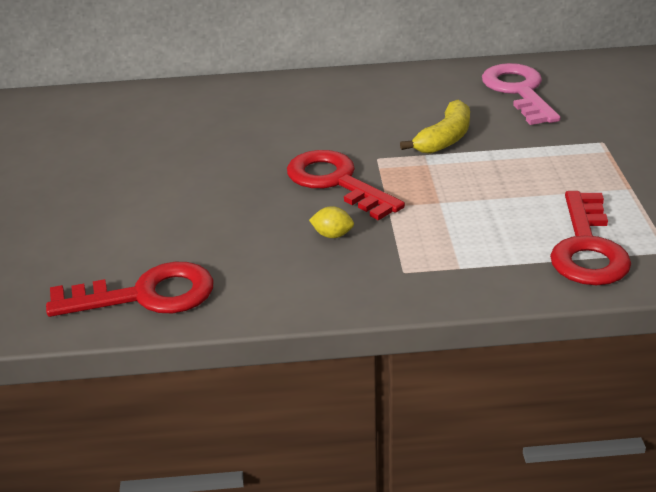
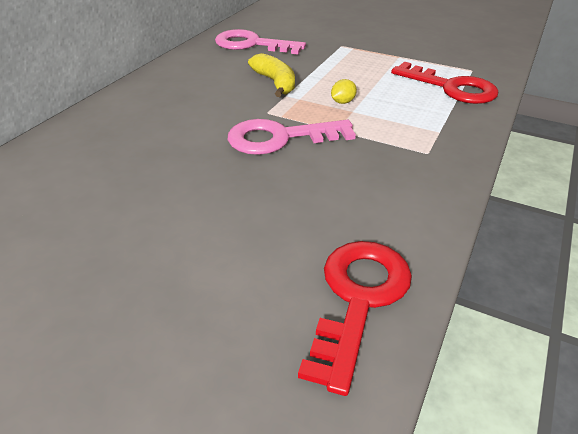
camera: 60 degrees left, 5 degrees up
red key [287,150,405,221] -> pink key [228,119,356,155]
yellow lemon [309,206,354,238] -> yellow lemon moved to [331,79,357,104]

